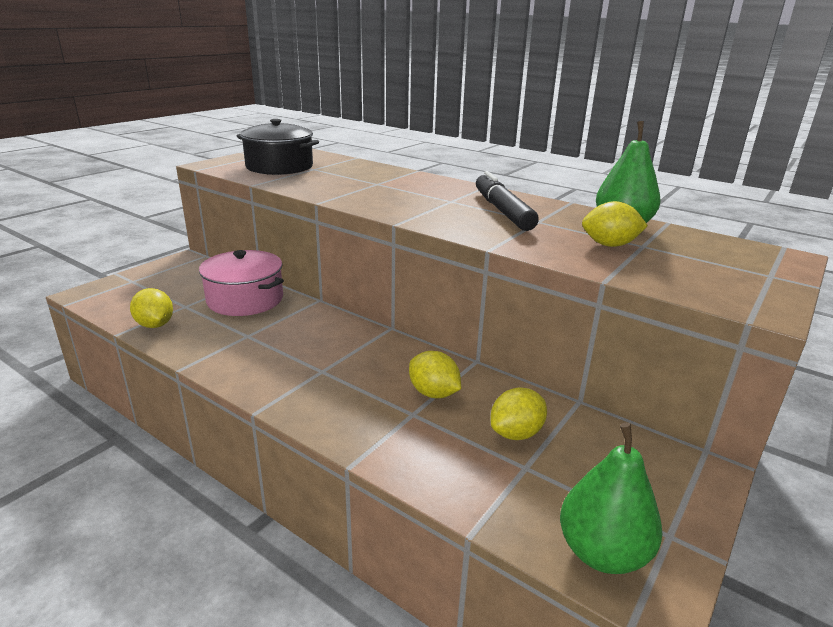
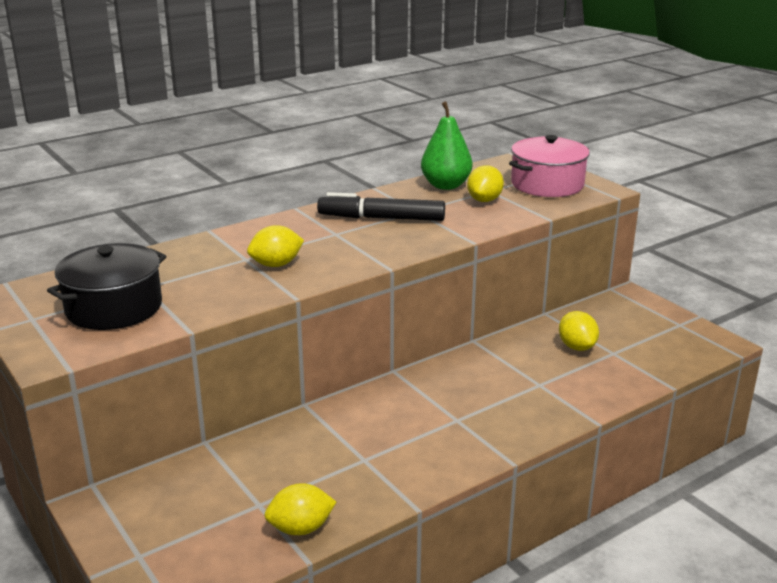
camera: 70 degrees left, 0 degrees up
pink pot [199,250,284,316] -> pink pot moved to [509,135,590,197]
yellow lemon [409,351,461,398] -> yellow lemon moved to [247,225,304,267]
green pear [560,423,663,574] -> none

